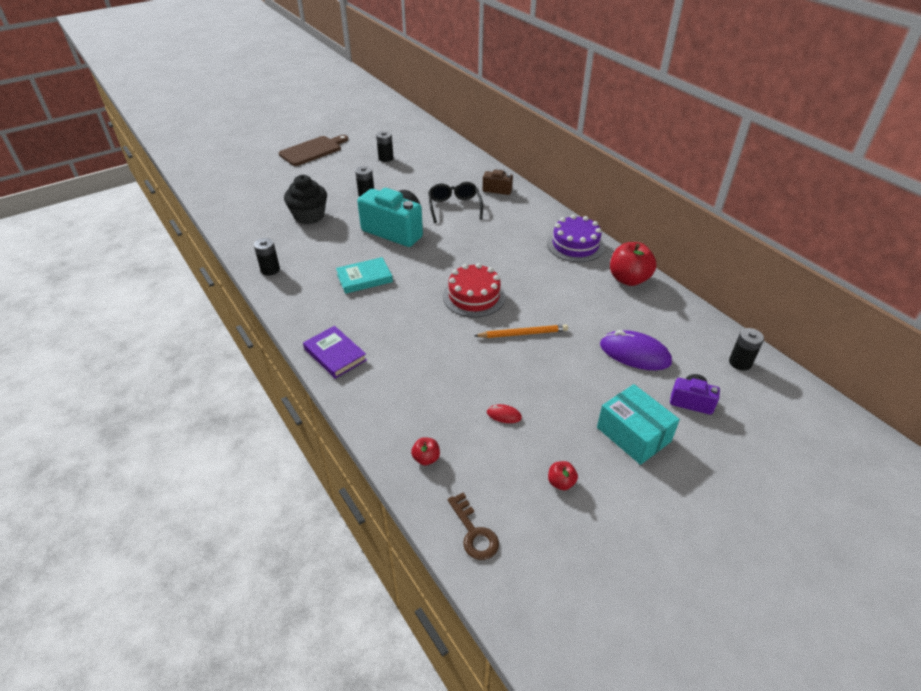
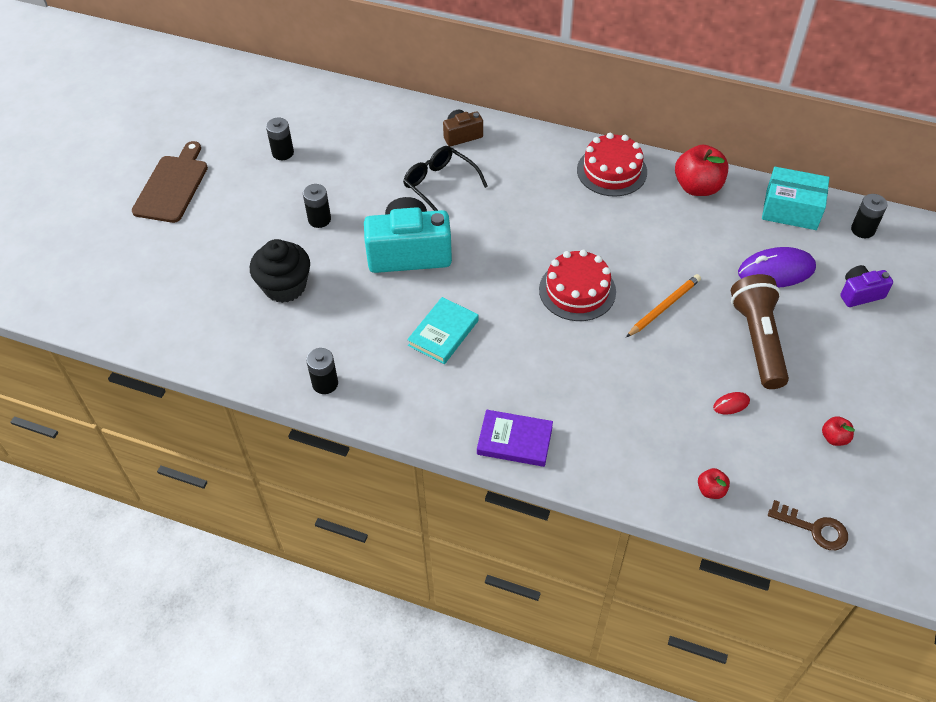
camera: 35 degrees left, 10 degrees up
purple cake [547,215,604,262] -> red cake [577,133,647,197]
turquoise box [597,384,680,465] -> turquoise box moved to [762,167,830,230]
none -> brown flashlight [731,274,789,389]

